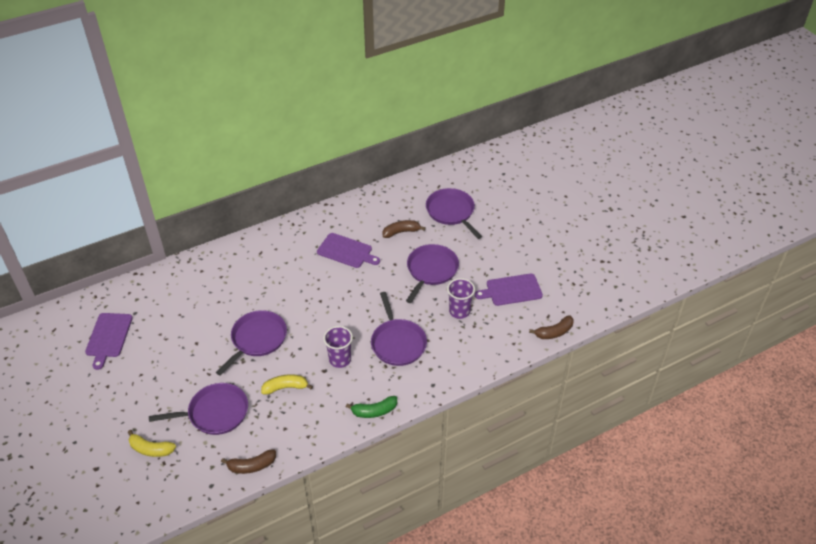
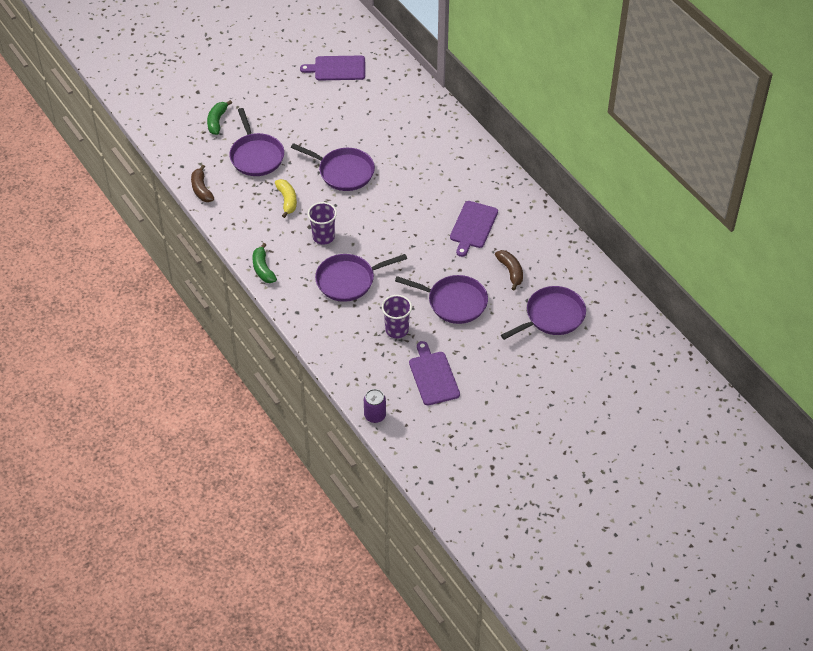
camera: 85 degrees right, 5 degrees up
yellow banana [128,430,176,457] -> green banana [207,100,232,135]
brown banana [529,315,574,339] -> purple can [364,389,386,423]

